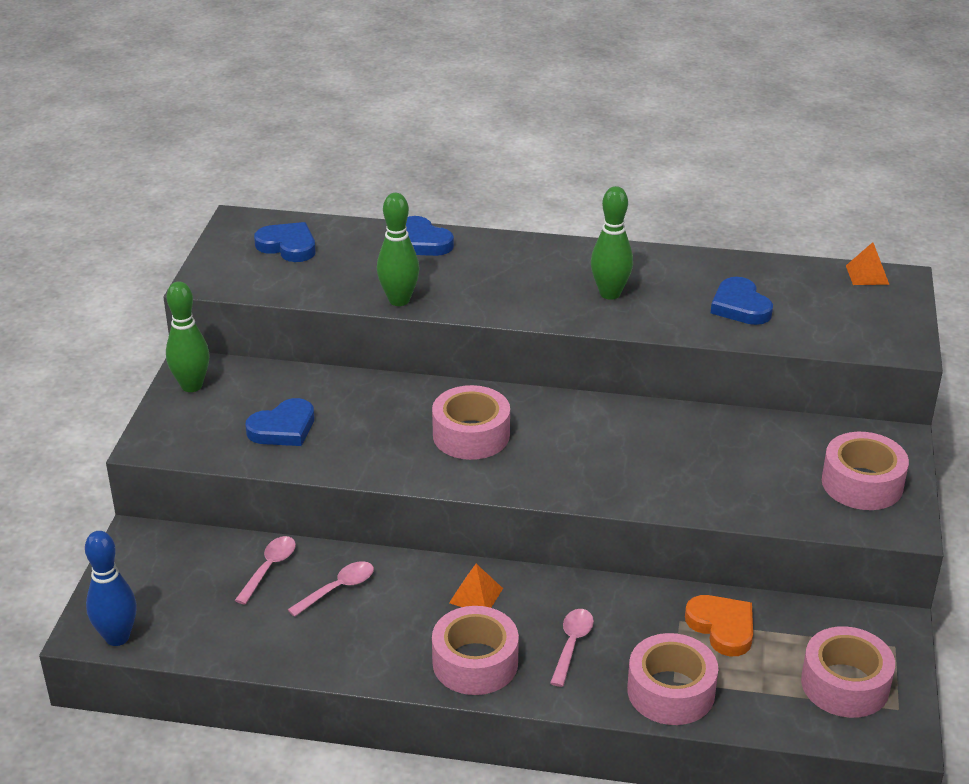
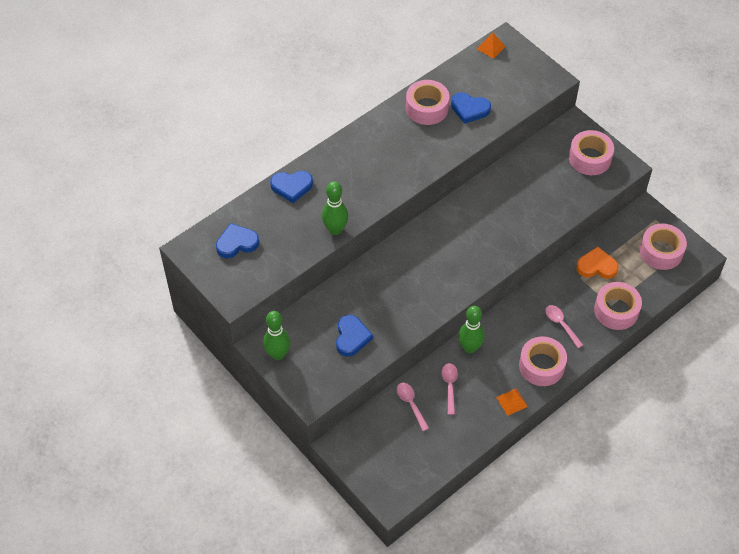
camera: 50 degrees left, 20 degrees up
blue bowling pin [85,531,137,646] -> none
pink tape [432,385,510,460] -> pink tape moved to [406,80,449,125]
orange pyramid [449,564,503,608] -> orange pyramid moved to [496,388,528,416]
green bowling pin [591,186,633,300] -> green bowling pin moved to [458,306,484,353]

